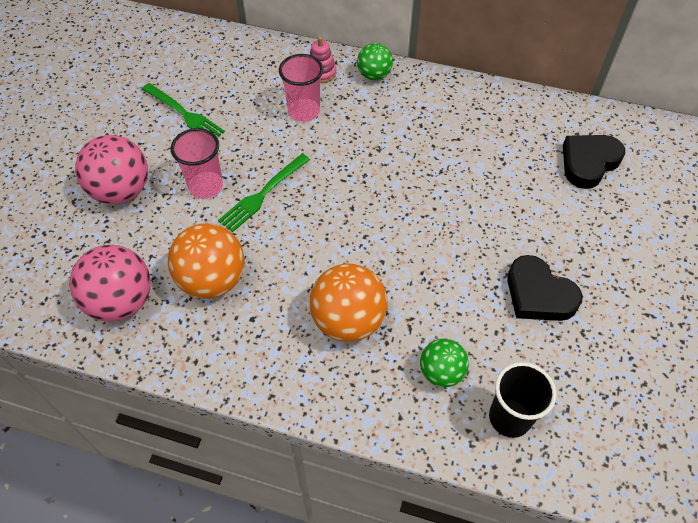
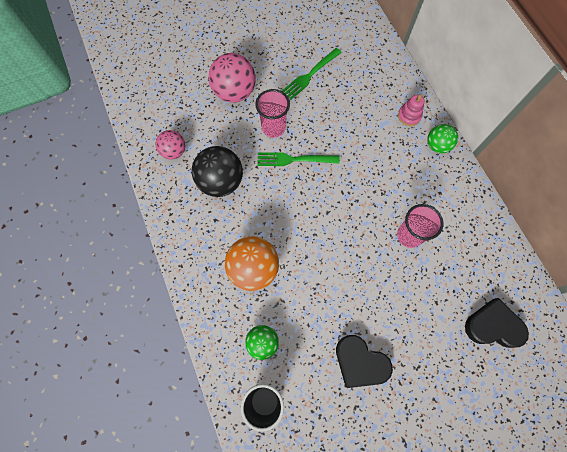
camera: 50 degrees right, 15 degrees up
pink ball [69,245,151,322] -> pink ball [156,130,185,160], size x0.60
green fork [142,83,225,136] -> green fork turned 45 degrees clockwise [282,48,342,100]
orange ball [168,223,245,299] -> black ball [192,146,243,197]
pink cup [279,54,323,122] -> pink cup moved to [397,204,444,248]
black heart [507,255,582,321] -> black heart turned 60 degrees counterclockwise [336,335,393,388]

